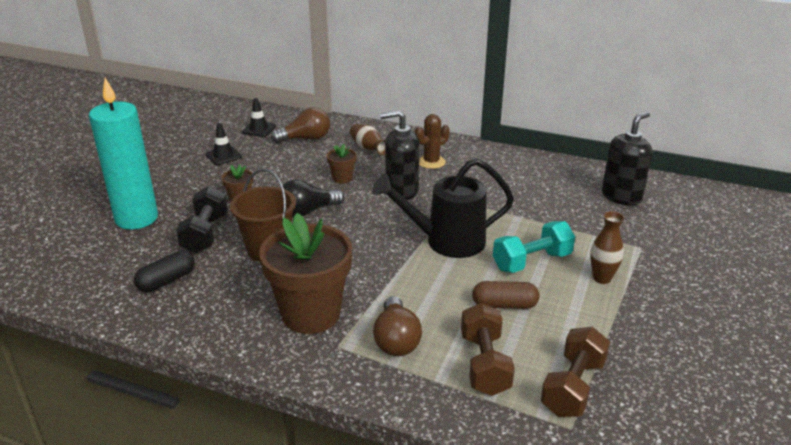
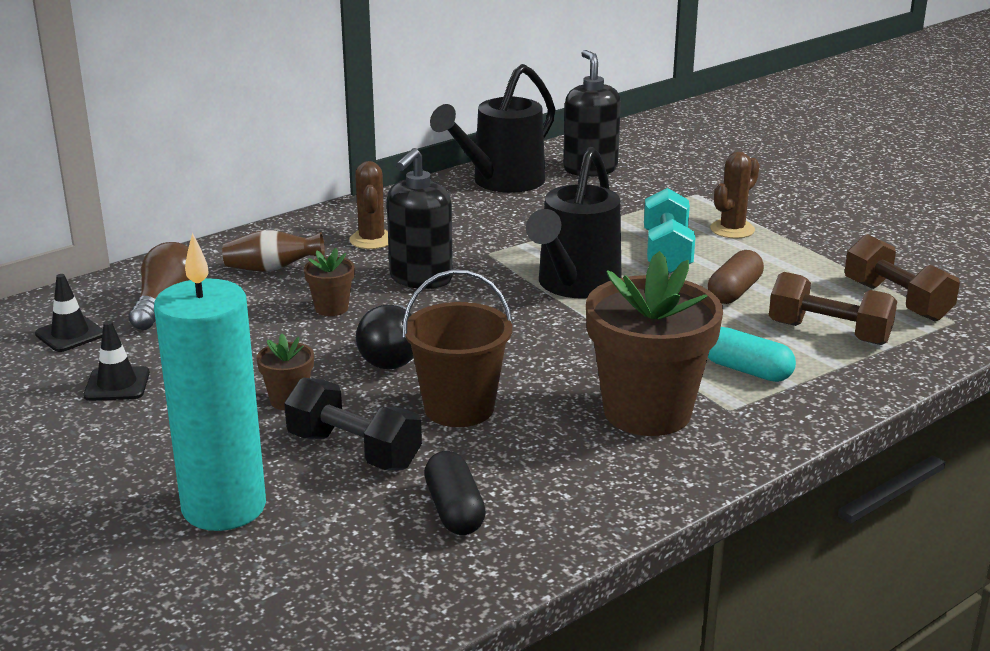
camera: 60 degrees left, 5 degrees down
brown light bulb [373,296,422,356] -> turquoise capsule [708,327,796,382]
brown vase [590,211,624,284] -> brown cactus [710,152,760,239]
none -> black watering can [430,64,556,193]

